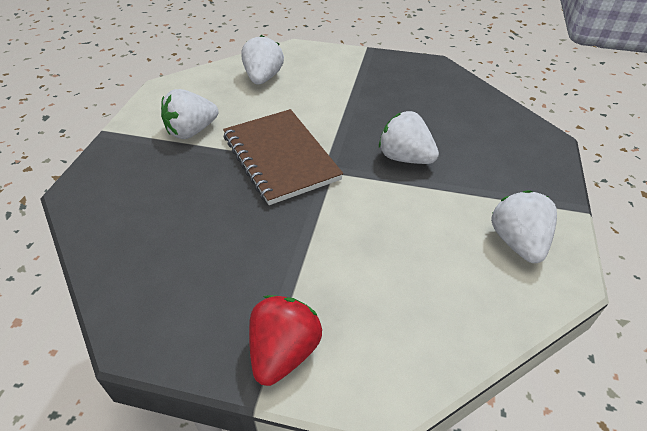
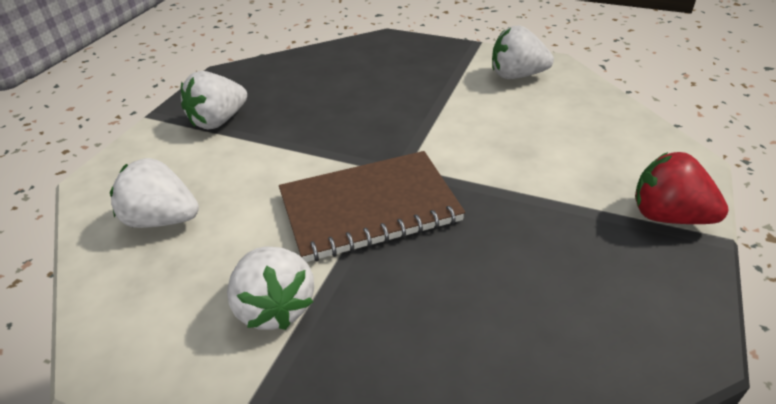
camera: 80 degrees left, 5 degrees down
white strawberry [379,111,439,164] -> white strawberry moved to [181,71,247,130]

